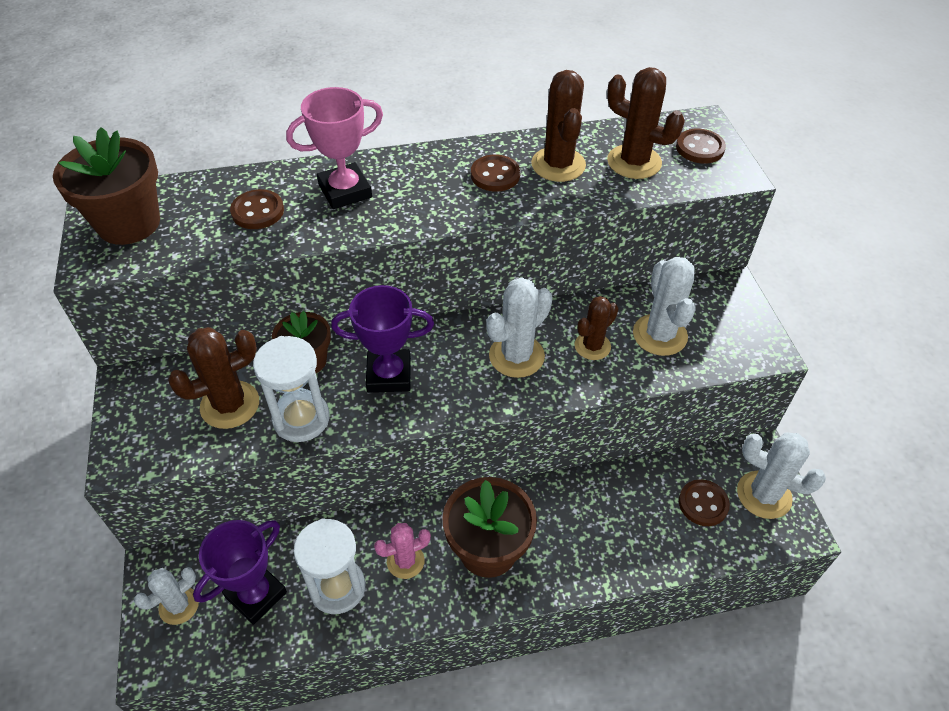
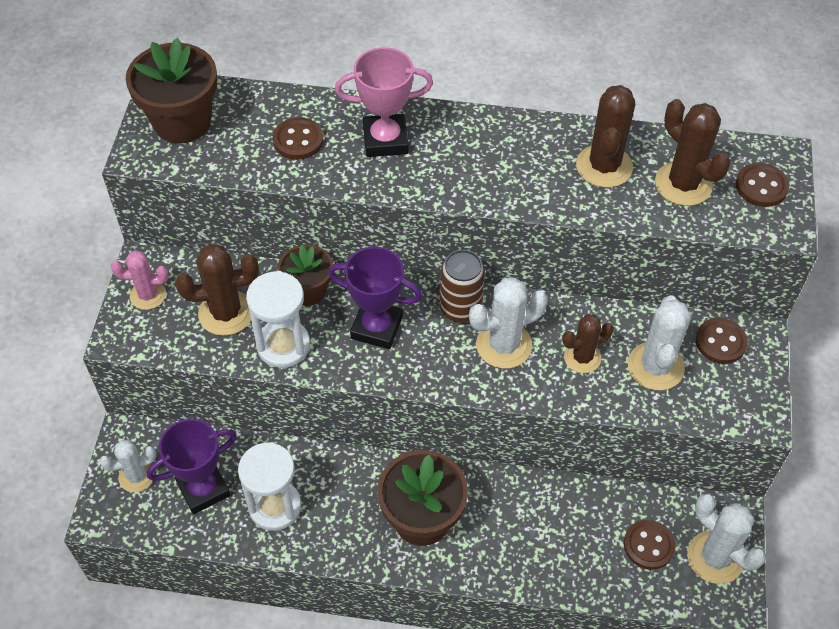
camera: 20 degrees right, 5 degrees up
pink cactus [374,523,431,579] -> pink cactus moved to [111,250,169,310]
brown button [471,154,520,192] -> brown button moved to [696,318,748,364]
none -> brown can [440,250,485,322]

